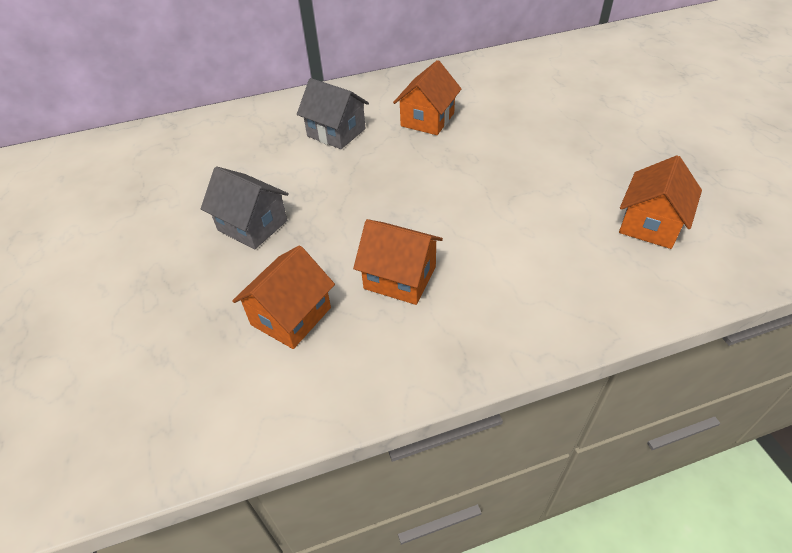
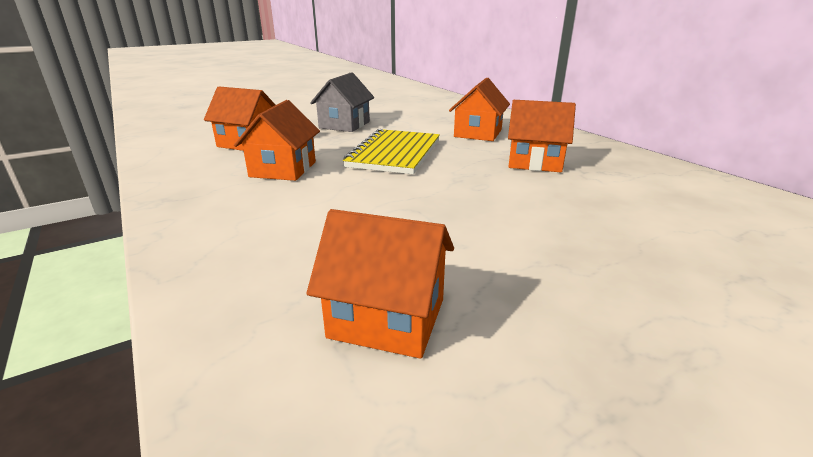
camera: 75 degrees right, 20 degrees down
grey house [297,78,369,149] -> orange house [449,78,510,141]
none -> yellow notebook [343,129,440,174]

